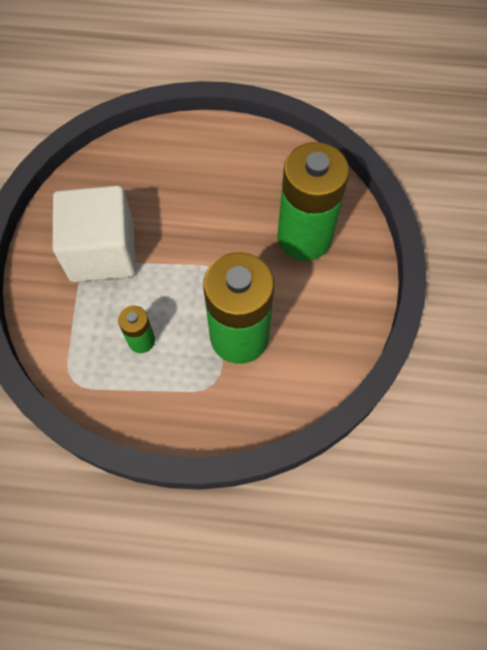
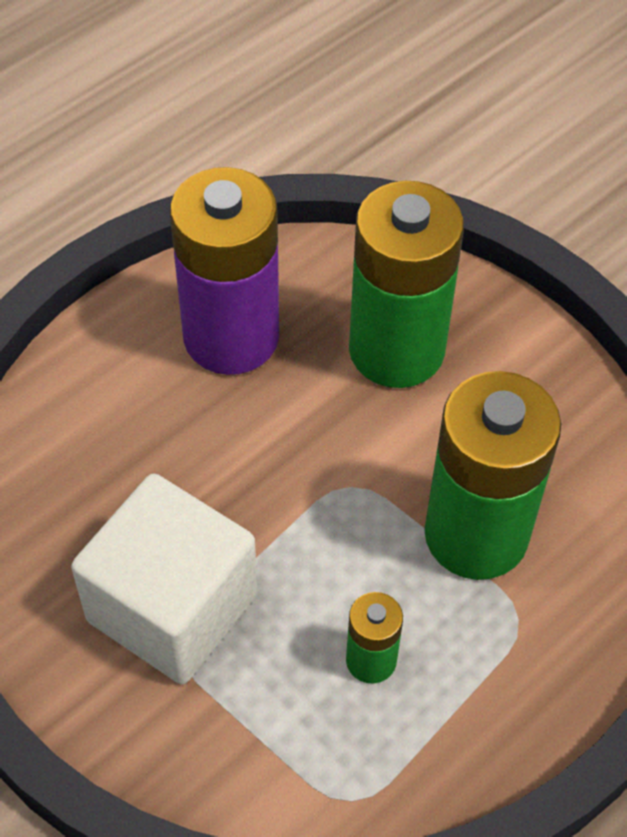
camera: 50 degrees left, 10 degrees down
none -> purple battery [170,167,279,375]

